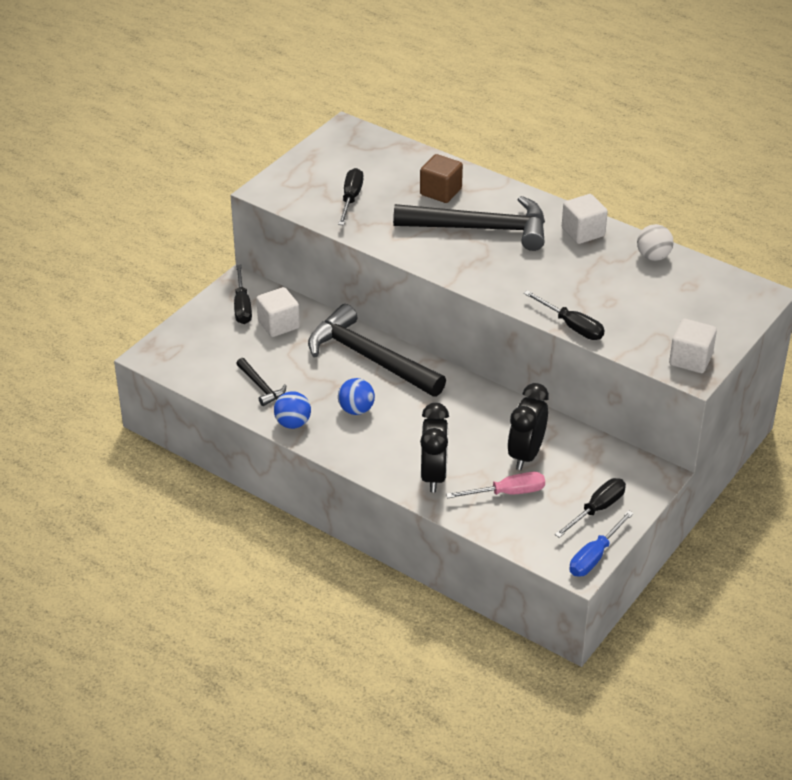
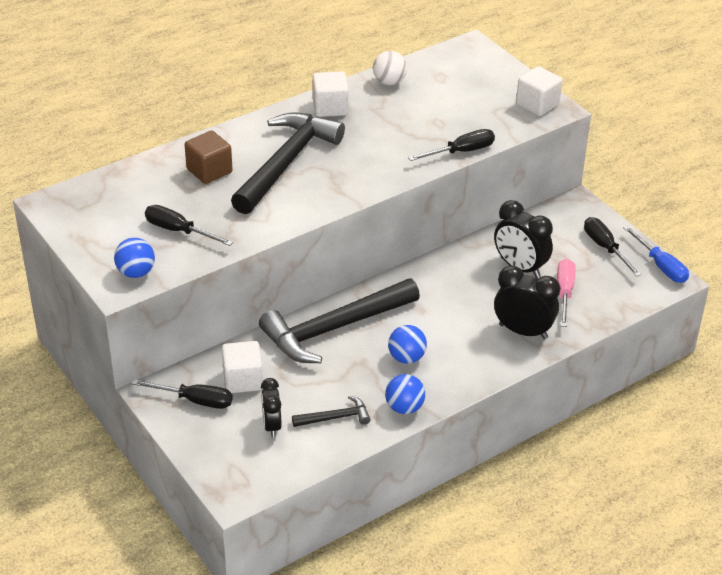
camera: 70 degrees left, 0 degrees up
none -> blue ball [114,238,155,278]
none -> black clock [261,378,282,438]

